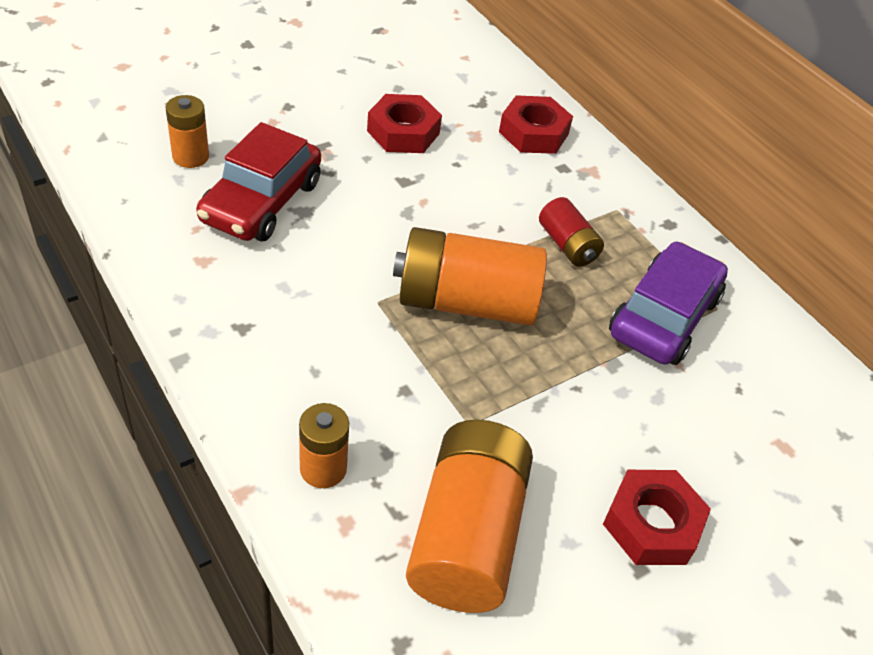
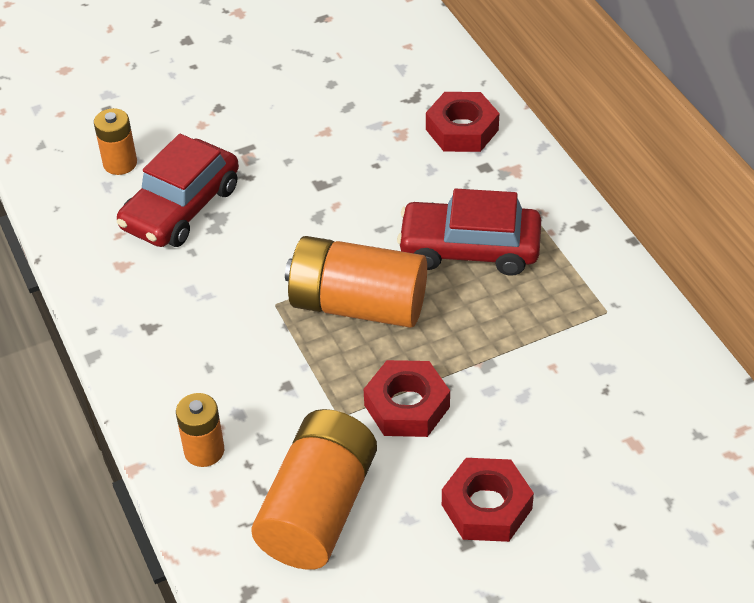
camera: 15 degrees right, 0 degrees up
red nut [367,94,442,153] -> red nut moved to [364,360,450,437]
red battery [539,197,604,267] -> red car [397,189,541,276]
purple car [609,242,728,365] -> none

